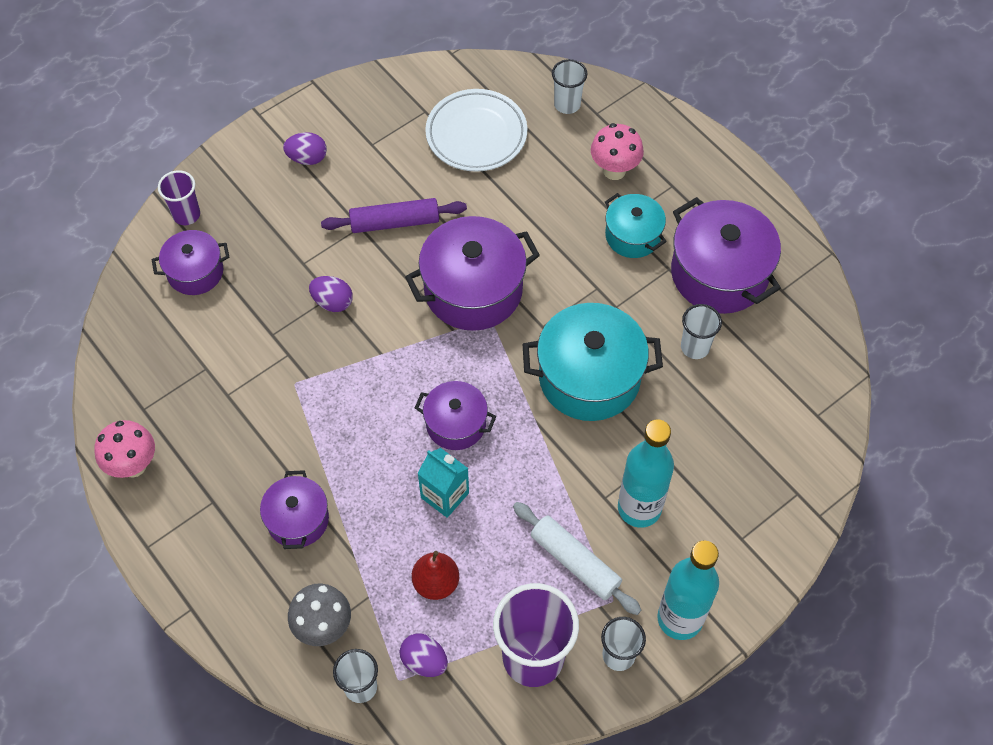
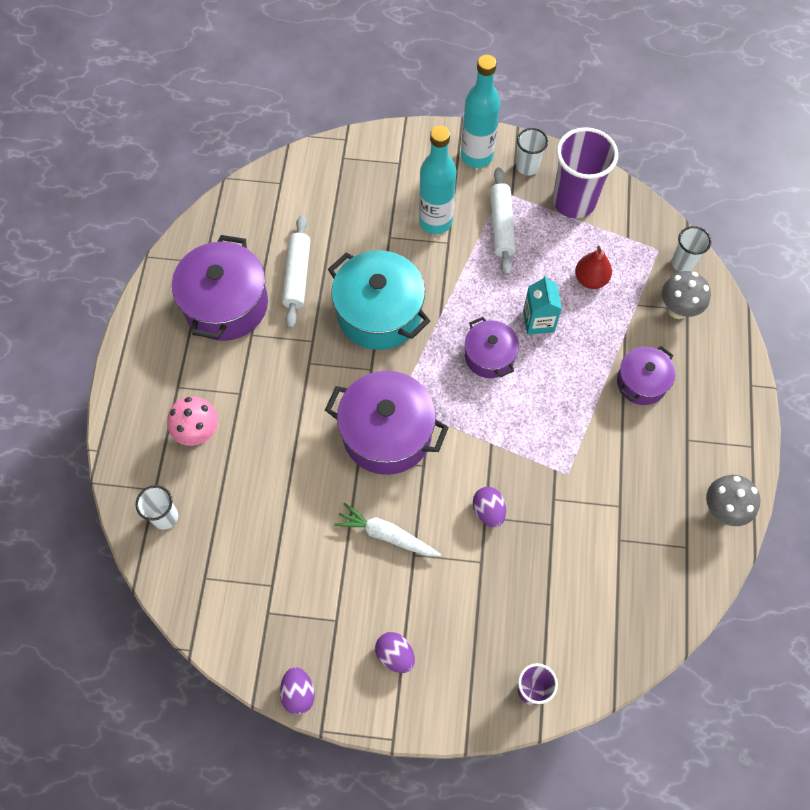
camera: 135 degrees left, 5 degrees up
pink mushroom [94,420,155,478] -> grey mushroom [706,475,760,526]
purple pot [152,230,230,295] -> none
purple rolling pin [321,198,467,233] -> white carrot [334,503,441,556]
purple egg [400,633,448,677] -> purple egg moved to [280,667,315,715]
white plate [425,89,527,172] -> none
turquoise pot [605,193,667,258] -> none
white cup [681,304,722,359] -> white rolling pin [282,215,310,328]

